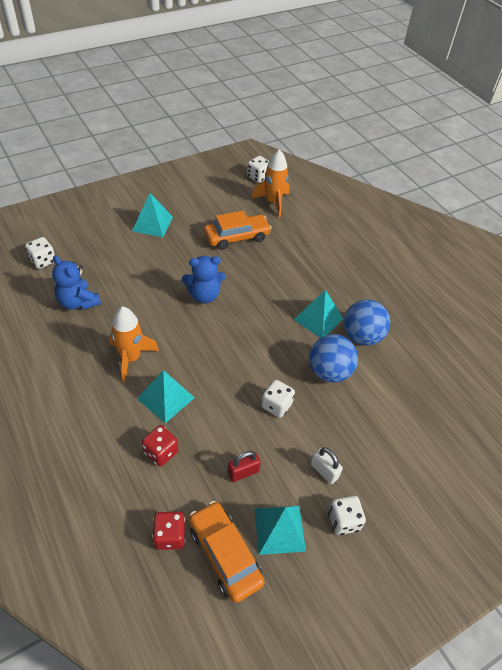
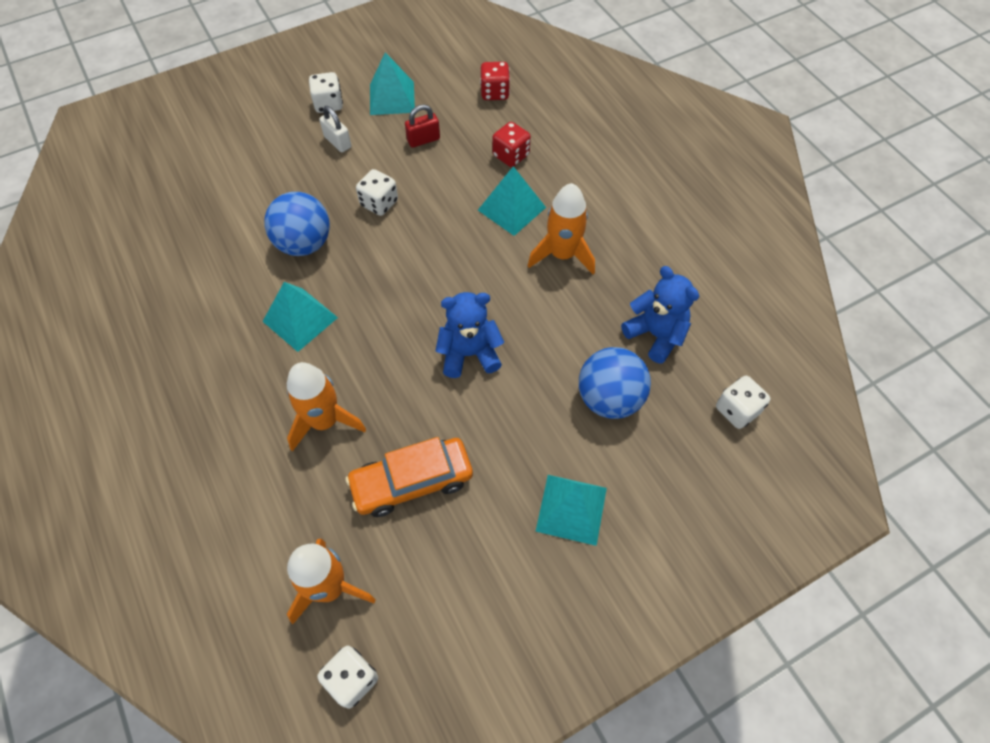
camera: 175 degrees left, 10 degrees up
orange car [189,501,265,603] -> none
blue ball [344,300,390,345] -> blue ball moved to [579,347,651,419]
none -> orange rocket [287,362,366,451]

